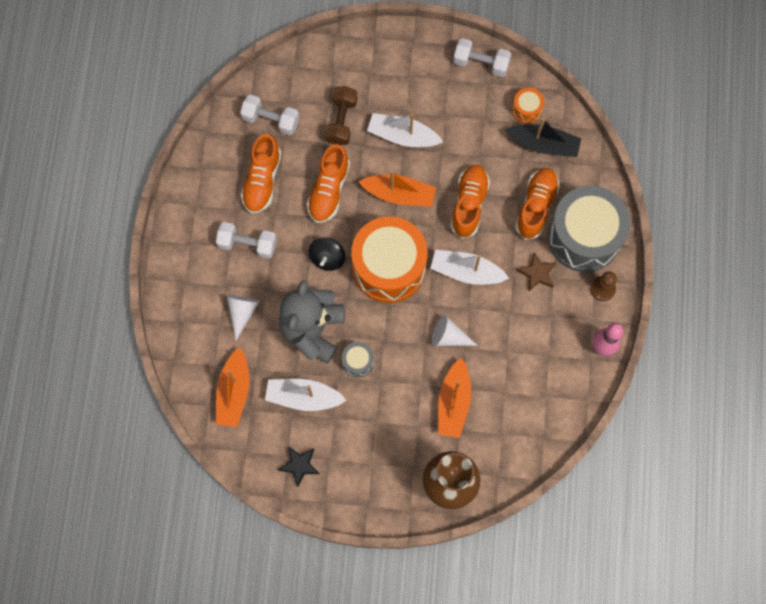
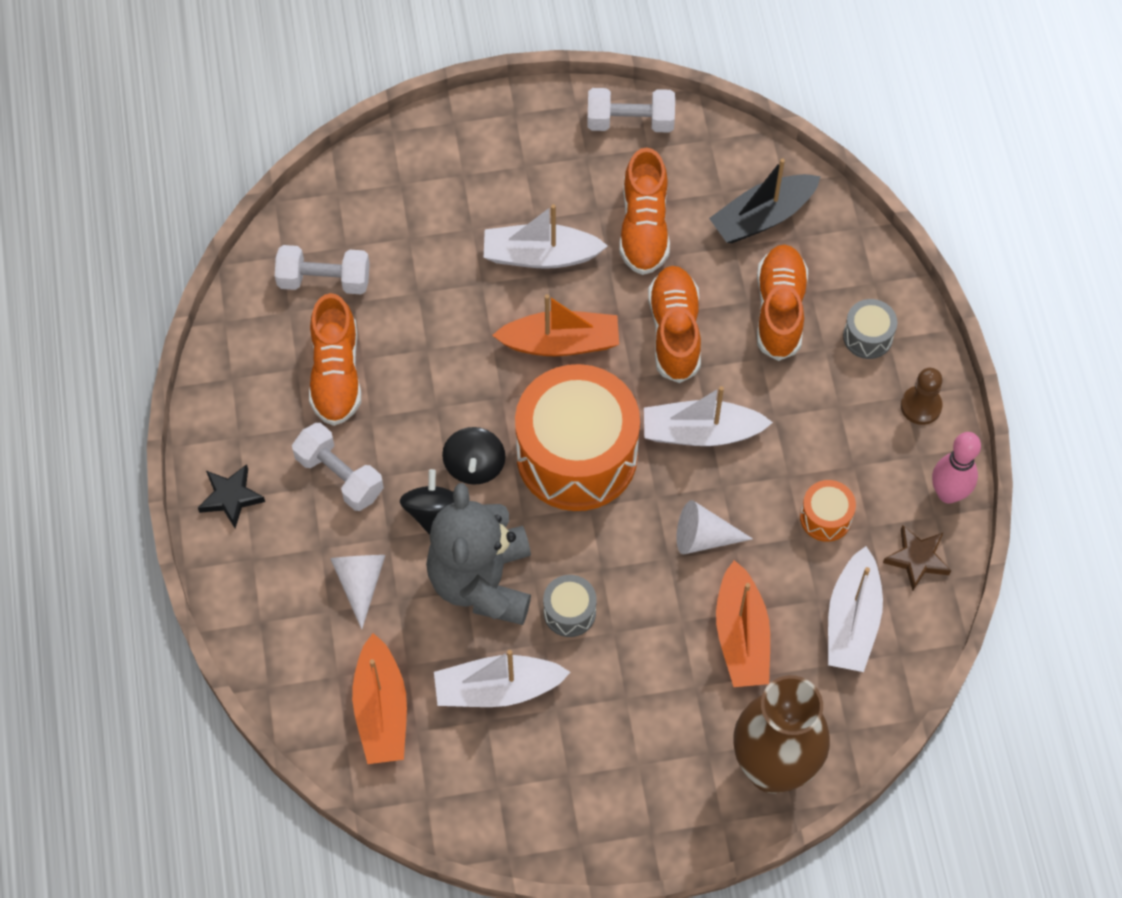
camera: 15 degrees left, 10 degrees down
white dumbbell [216,222,277,259] -> white dumbbell turned 45 degrees clockwise [292,423,384,511]
black star [278,446,320,487] -> black star moved to [198,464,265,528]
orange shoe [307,144,350,223] -> orange shoe moved to [620,147,670,275]
brown dumbbell [325,86,357,145] -> none
black boat [505,118,581,157] -> black boat turned 150 degrees clockwise [709,158,821,243]
orange drum [512,88,544,124] -> orange drum moved to [800,480,856,542]
brown star [517,252,557,291] -> brown star moved to [883,525,951,591]
grey drum [548,186,630,272] -> grey drum [843,299,897,359], size x0.42
none -> black spinning top [400,469,454,535]
none -> white boat [828,546,883,672]

